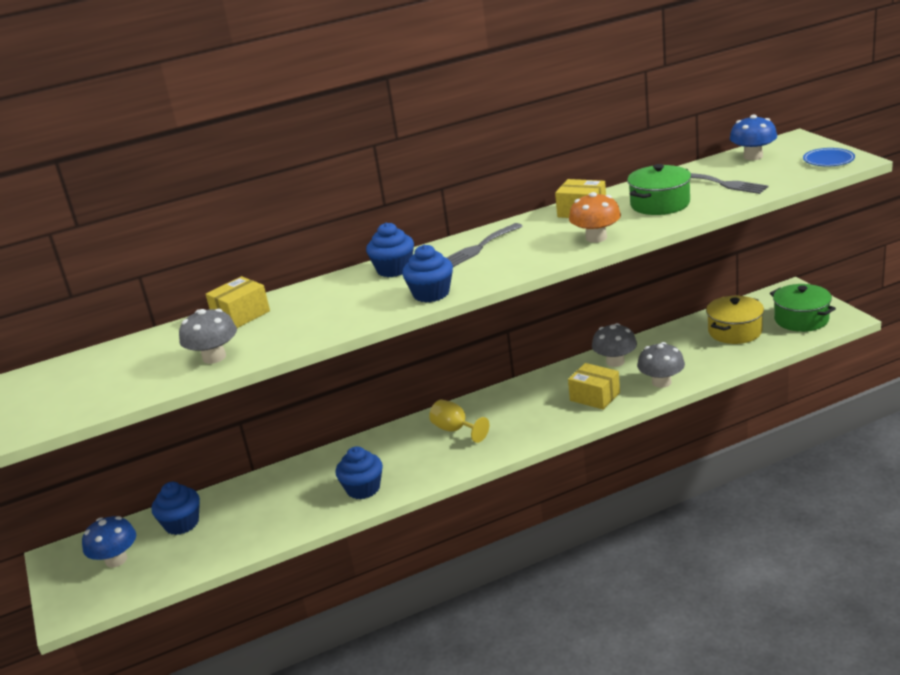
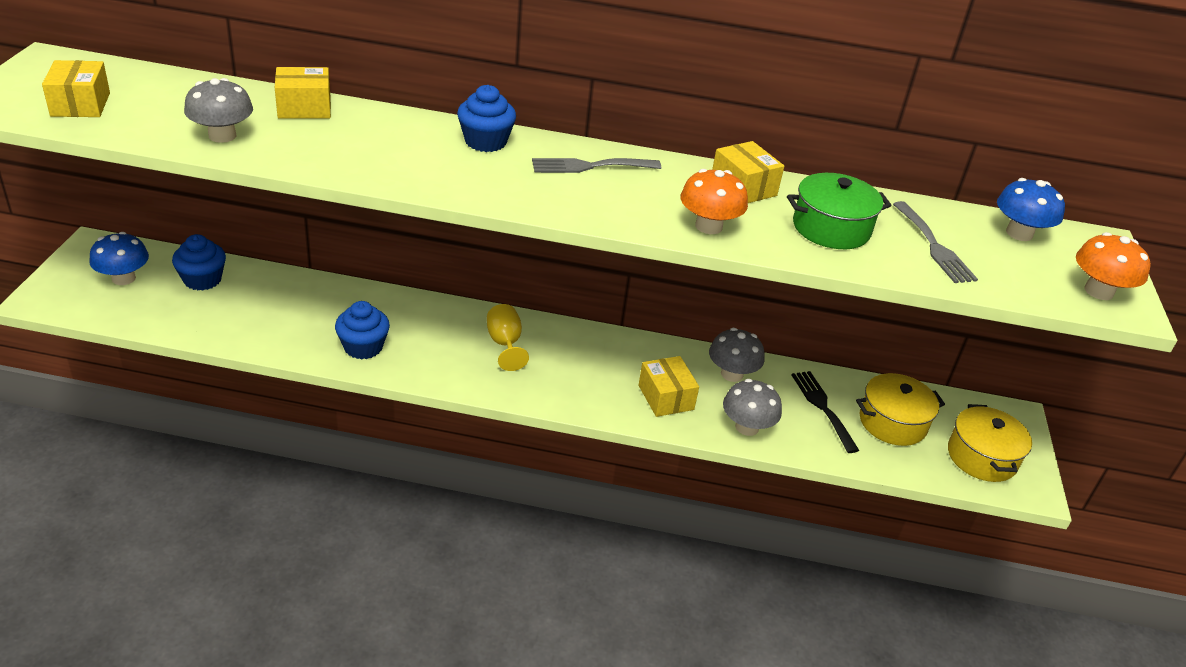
camera: 25 degrees right, 10 degrees up
blue cupcake [402,245,453,302] -> none
green pot [770,284,836,332] -> yellow pot [948,404,1032,482]
blue plate [803,148,855,166] -> orange mushroom [1076,232,1151,300]
none -> yellow box [42,60,110,117]
none -> black fork [791,371,860,453]

